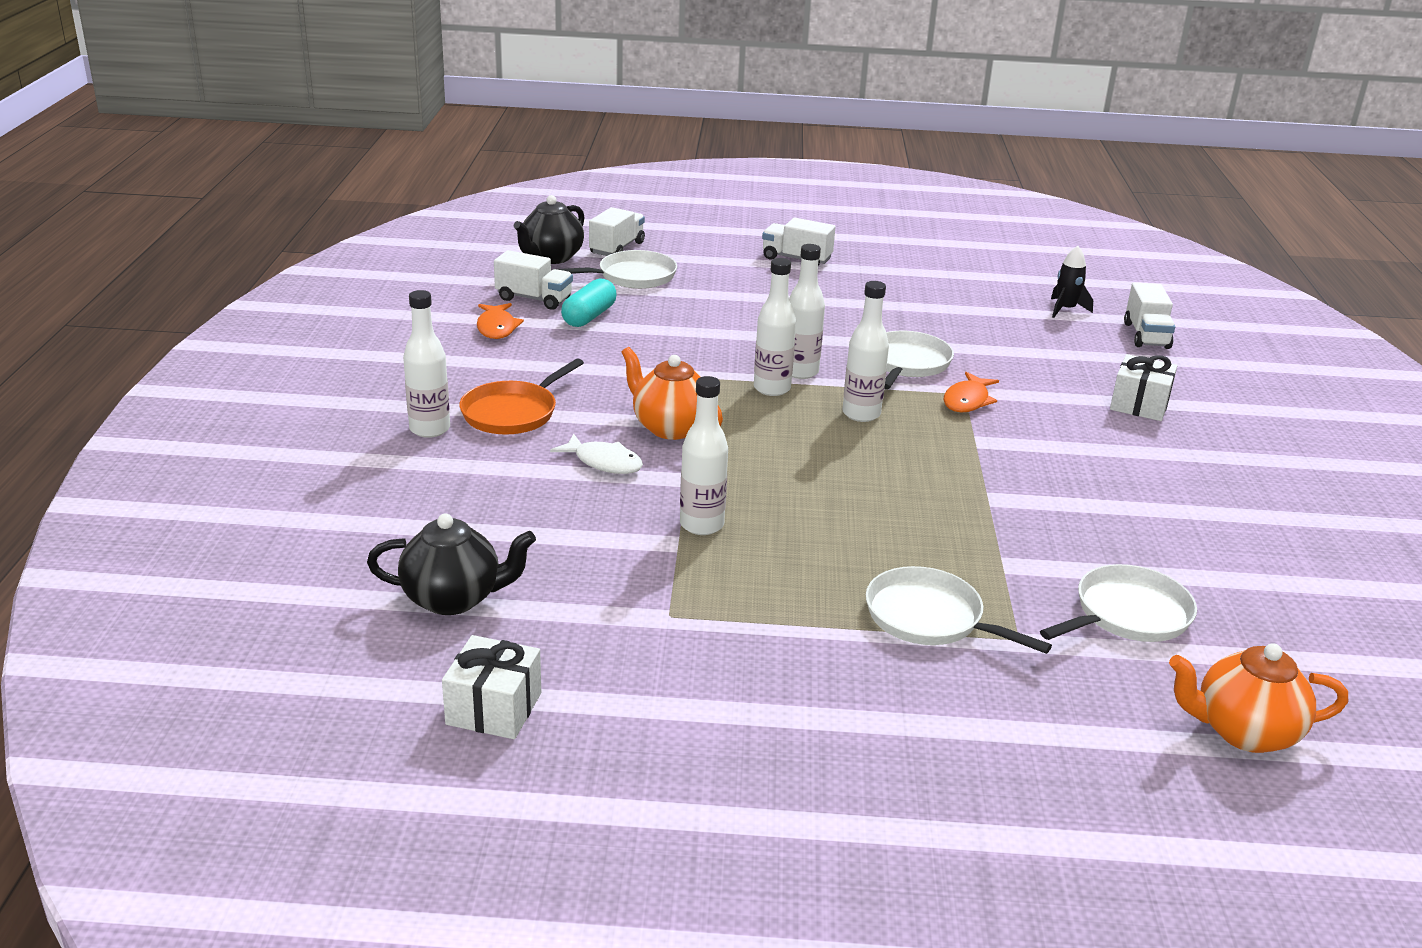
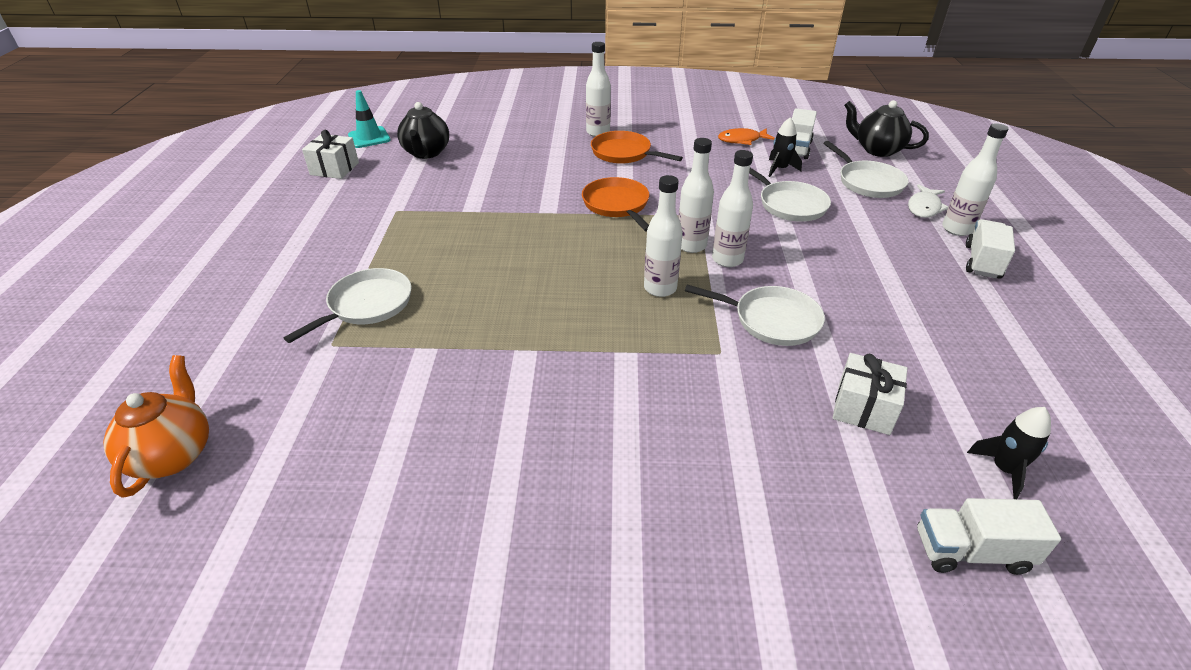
camera: 90 degrees right, 10 degrees up
white fish [550,433,643,474] -> white fish moved to [908,184,949,218]
turquoise capsule [561,278,617,327] -> black rocket [768,118,802,177]
white truck [589,207,645,256] -> none
orange teapot [622,347,723,440] -> orange pan [582,177,649,232]
white bottle [680,376,728,535] -> white bottle moved to [942,123,1009,236]
orange fish [944,372,999,412] -> none
white pan [1040,564,1197,642] -> white pan moved to [749,168,831,222]
white gift [1110,354,1177,421] -> white gift moved to [833,353,907,435]
none -> turquoise traffic cone [348,90,390,148]

